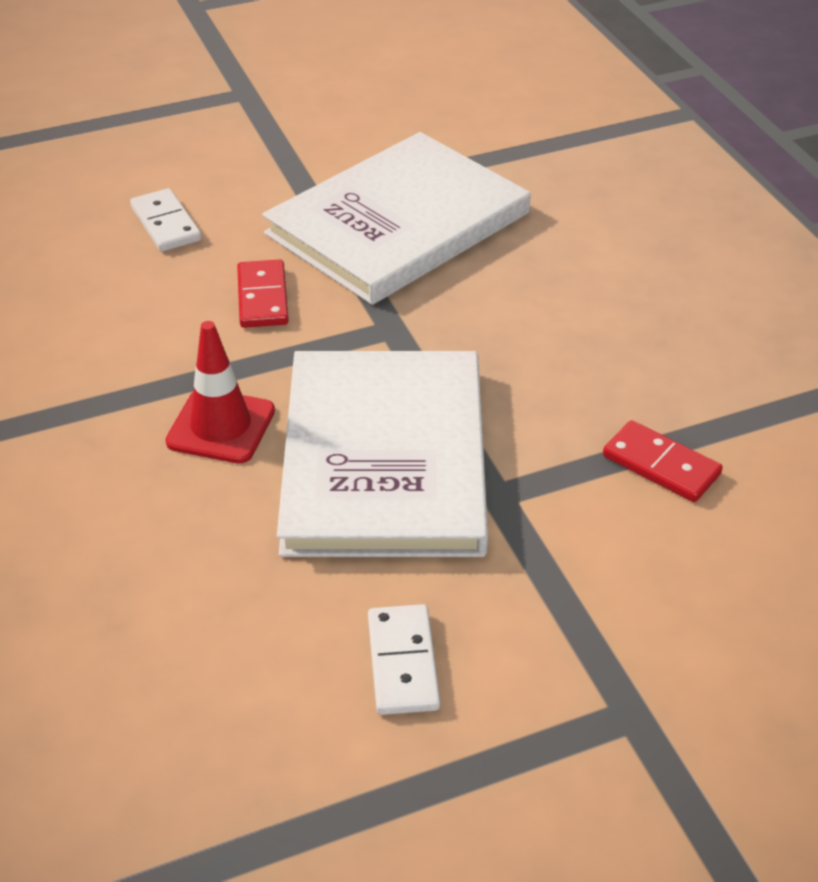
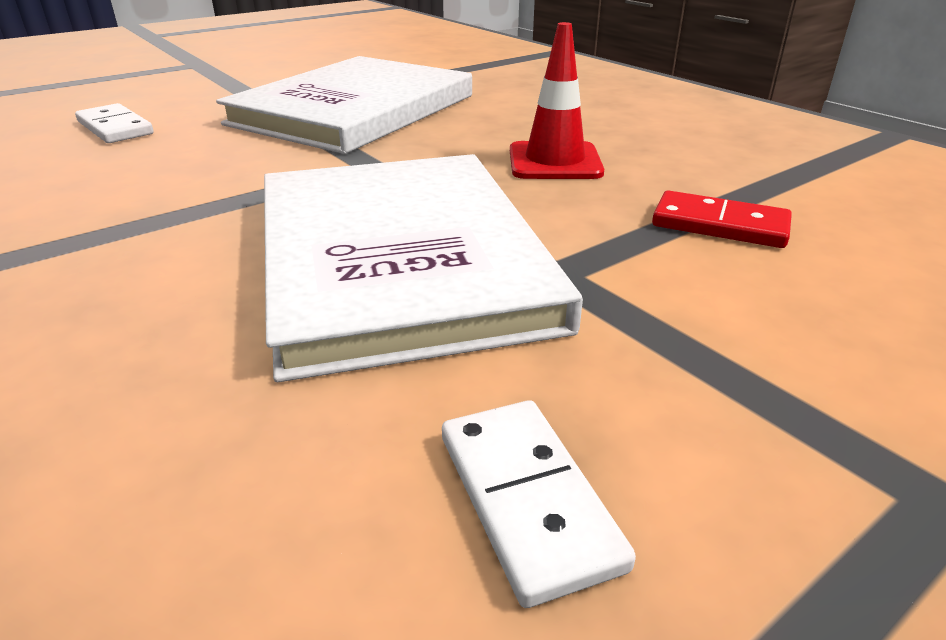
camera: 15 degrees left, 10 degrees down
red traffic cone [165,321,275,464] -> red traffic cone moved to [510,22,604,179]
red domino [237,259,289,328] -> none

